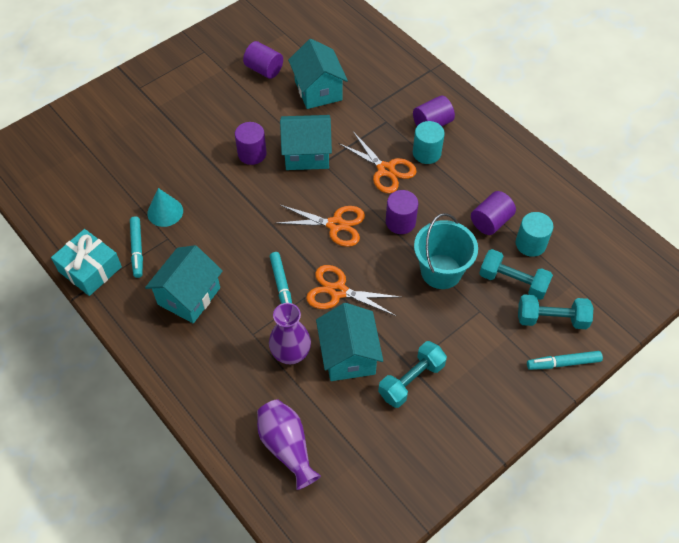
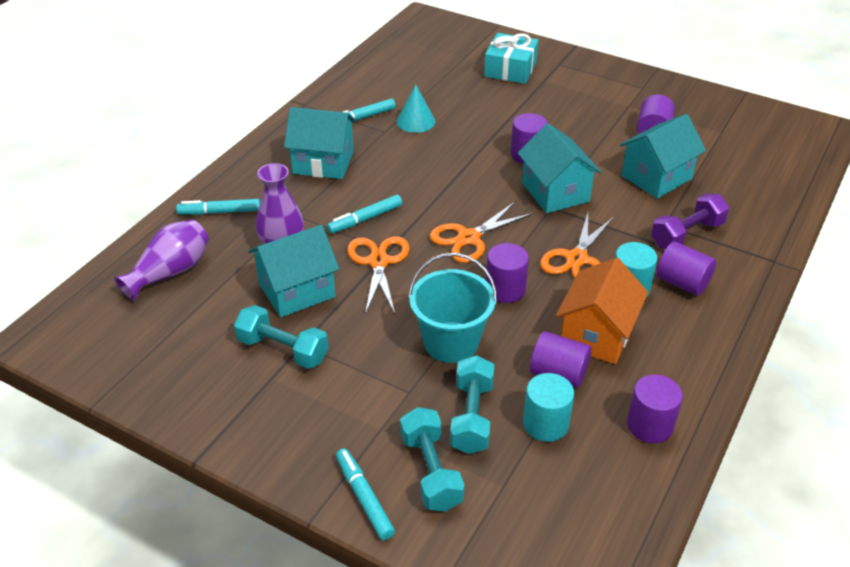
camera: 70 degrees right, 15 degrees down
turquoise gift [51,229,122,296] -> turquoise gift moved to [484,33,539,84]
orange scissors [276,205,365,247] -> orange scissors turned 60 degrees clockwise [430,202,534,263]
none -> turquoise marker [176,199,260,215]
none -> orange house [556,258,648,364]
none -> purple cylinder [627,374,683,443]
none -> purple dumbbell [651,194,729,249]

